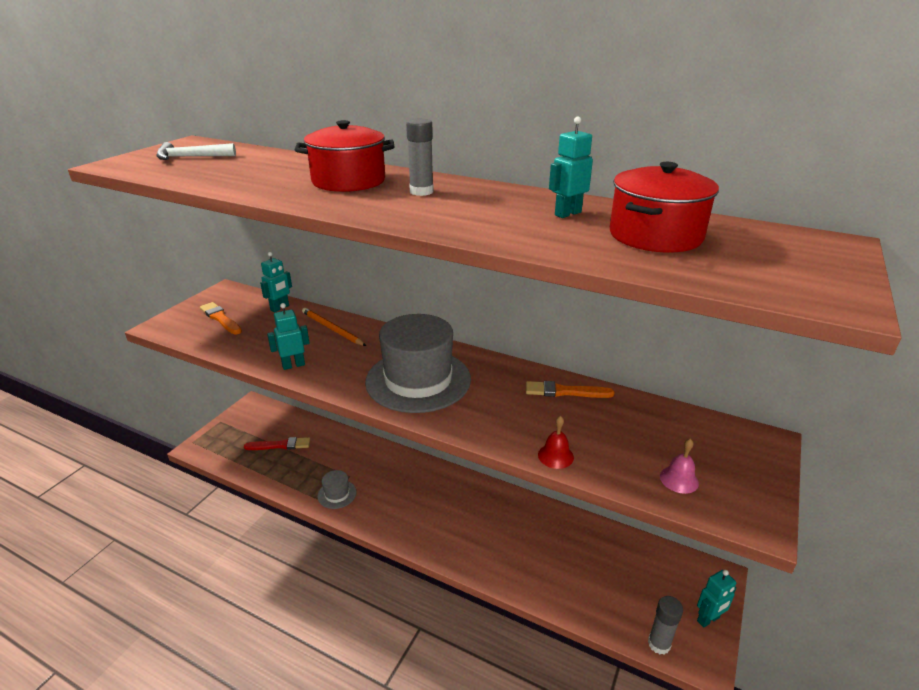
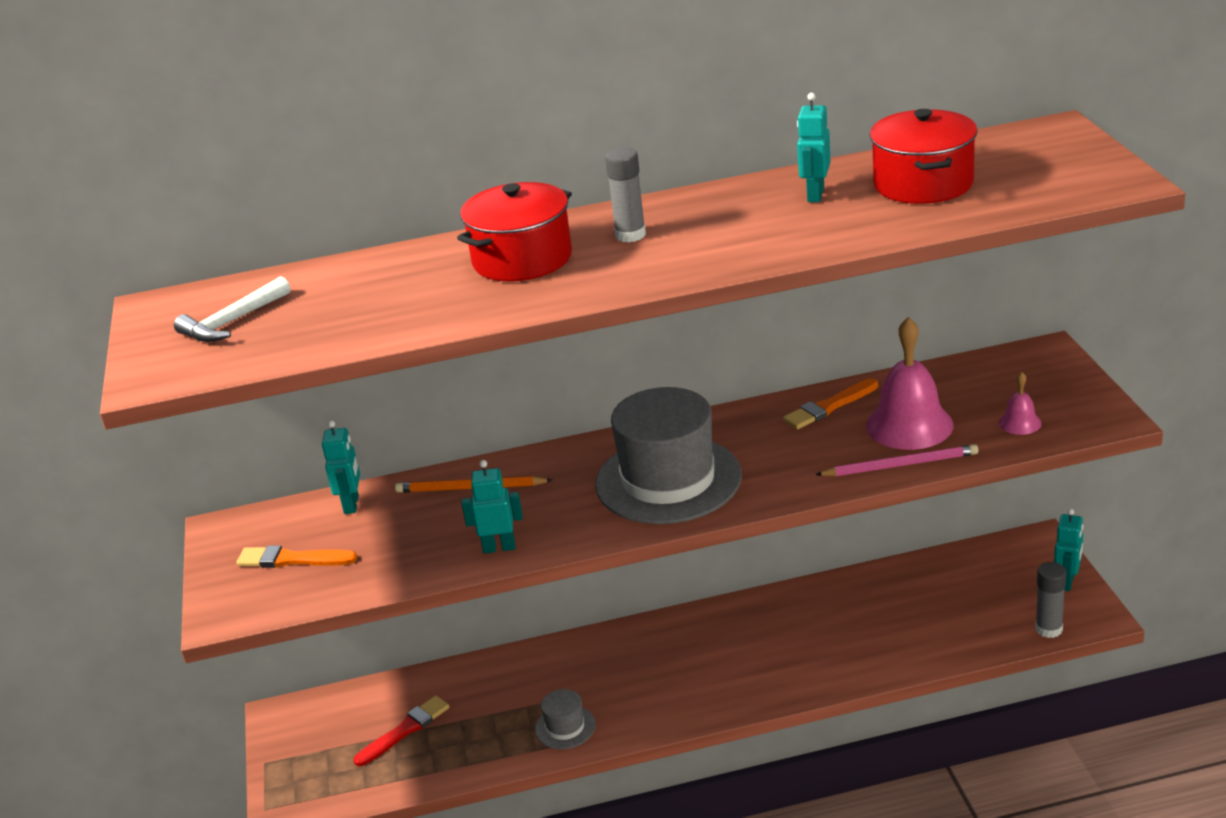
camera: 35 degrees left, 0 degrees up
turquoise robot [267,303,310,370] -> turquoise robot turned 60 degrees clockwise [462,460,523,554]
red bell [538,416,574,469] -> pink pencil [815,444,978,476]
none -> pink bell [866,317,953,450]

